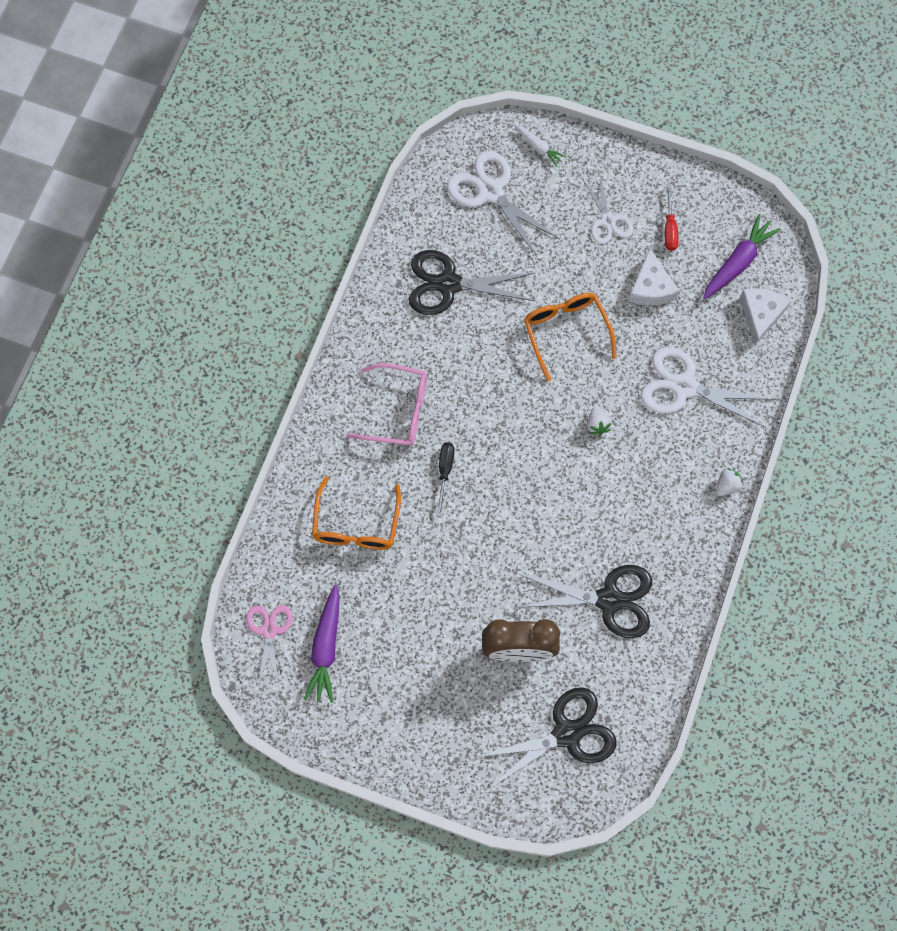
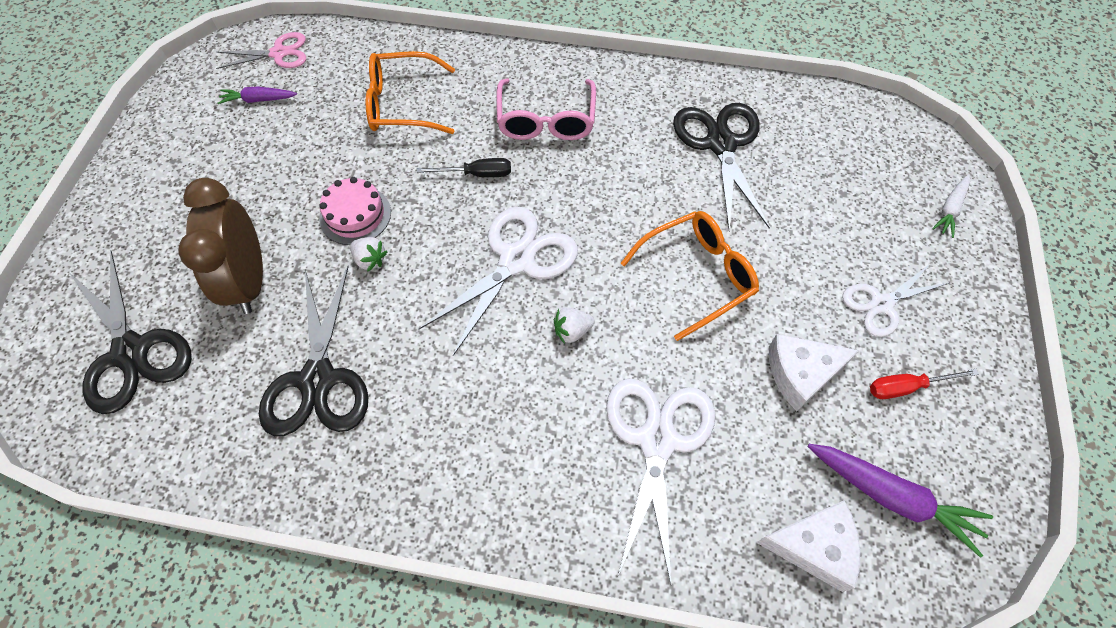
camera: 80 degrees right, 10 degrees down
purple carrot [304,584,340,703] -> purple carrot [218,87,297,104], size x0.58
white scissors [447,151,560,257] -> white scissors moved to [419,207,578,356]
white strawberry [716,468,743,496] -> white strawberry moved to [350,237,388,272]
none -> pink cake [319,177,391,245]

